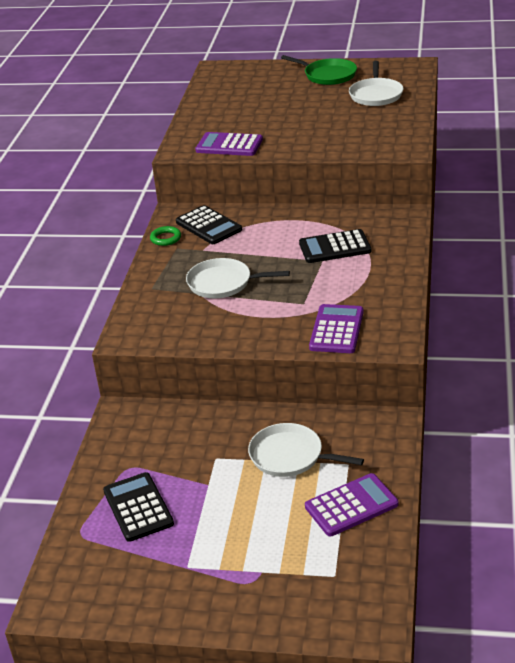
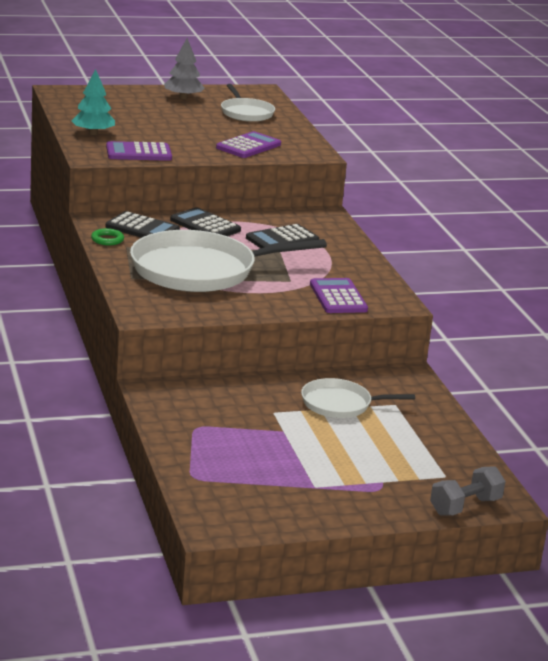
camera: 30 degrees left, 10 degrees down
black calculator [103,472,174,542] -> black calculator moved to [170,207,241,236]
white pan [186,258,290,298] -> white pan [130,230,327,292], size x1.91
green pan [281,55,357,85] -> grey tree [164,38,204,99]
purple calculator [305,473,398,537] -> purple calculator moved to [216,131,281,158]
none -> turquoise tree [71,69,115,135]
none -> grey dumbbell [430,466,506,516]

